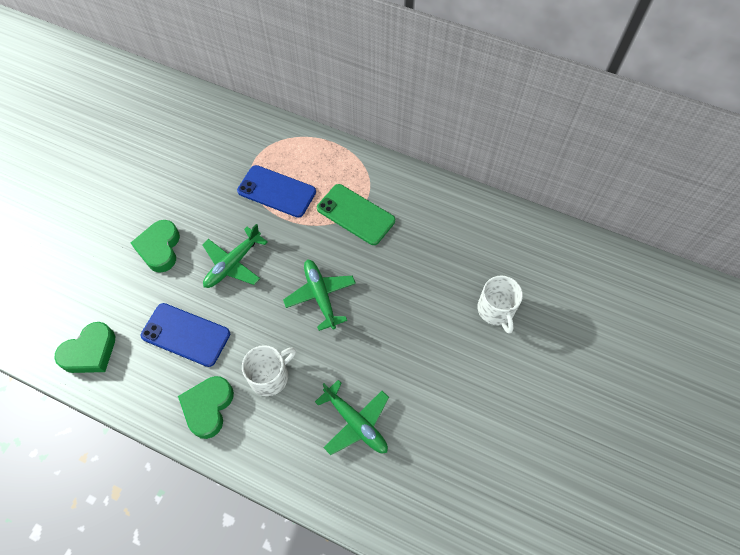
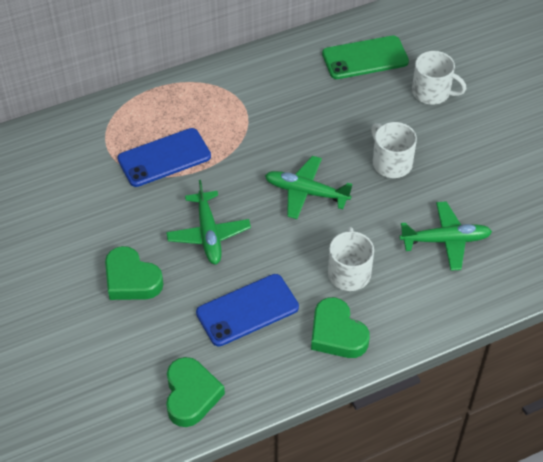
camera: 50 degrees left, 10 degrees down
green phone [317,184,395,245] -> green phone moved to [322,36,409,79]
none -> white mug [371,122,417,178]

